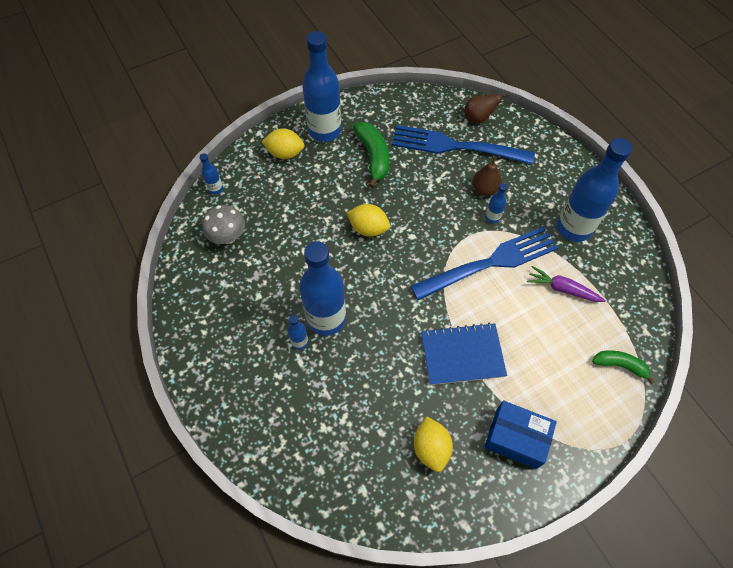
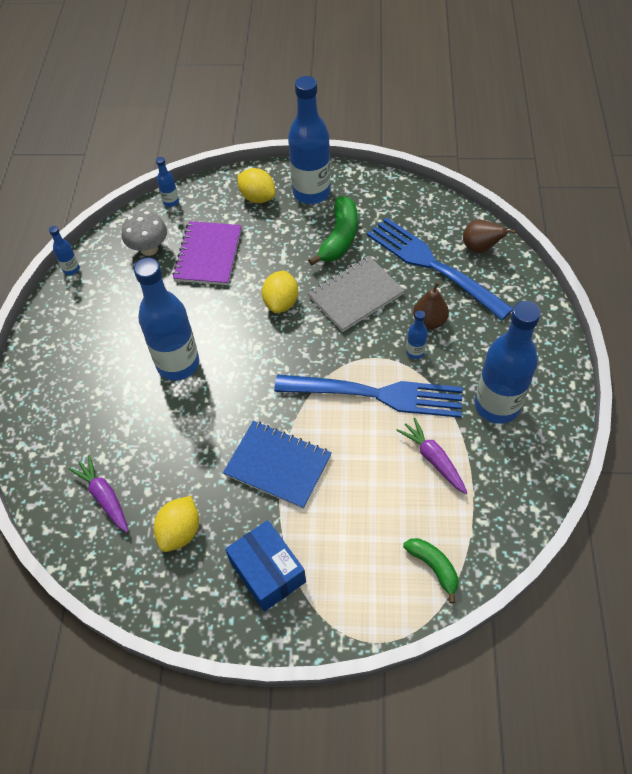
camera: 35 degrees right, 5 degrees down
blue bottle [288,315,308,350] -> blue bottle moved to [49,226,80,275]
yellow lemon [347,204,390,237] -> yellow lemon turned 45 degrees clockwise [262,271,298,313]
none -> purple carrot [69,455,128,533]
none -> purple notebook [172,221,242,285]
none -> grey notebook [308,256,405,332]

